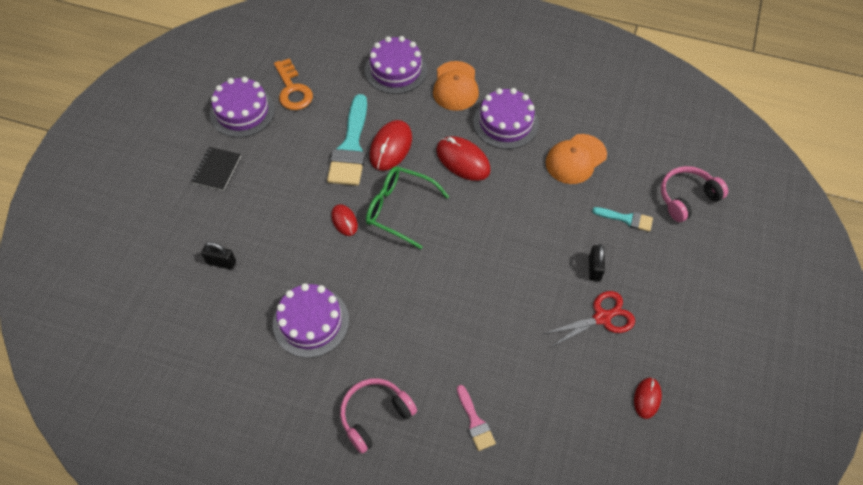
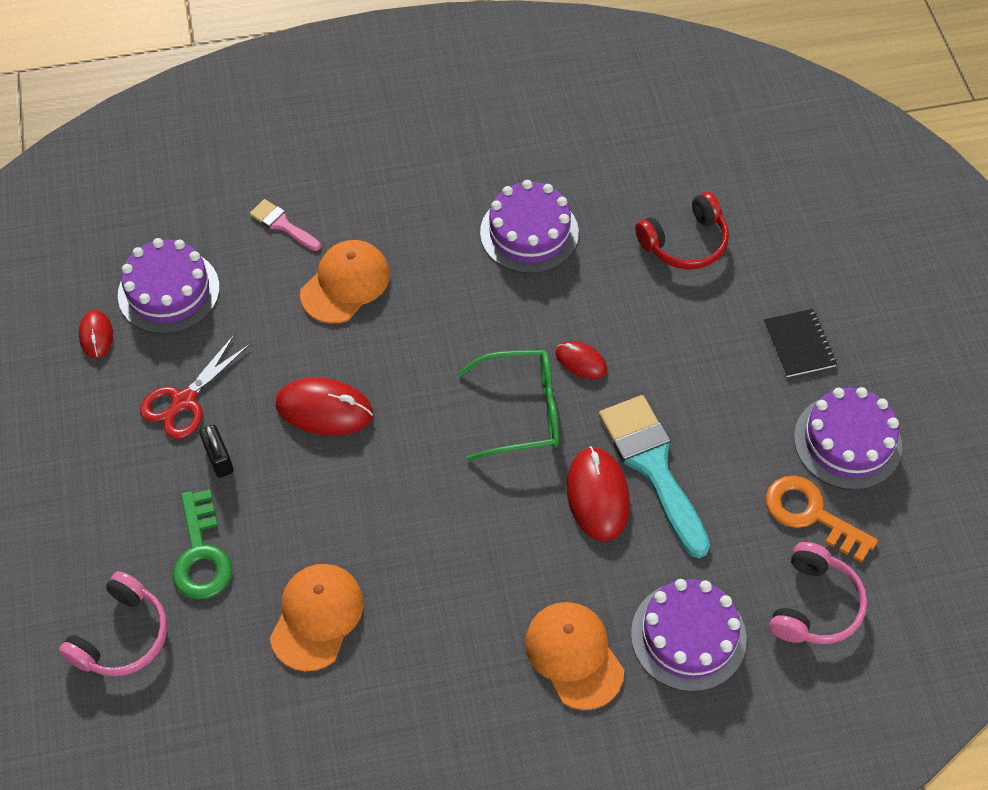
camera: 150 degrees right, 0 degrees up
black padlock [201,242,236,270] -> red headphones [635,192,729,270]
pink headphones [340,378,417,454] -> pink headphones moved to [769,542,867,644]
red mouse [436,136,491,181] -> red mouse moved to [276,378,373,436]
purple cake [473,88,539,149] -> purple cake moved to [118,238,220,334]
turquoise brush [592,207,653,232] -> green key [172,489,232,599]
none -> orange cap [300,240,390,324]

